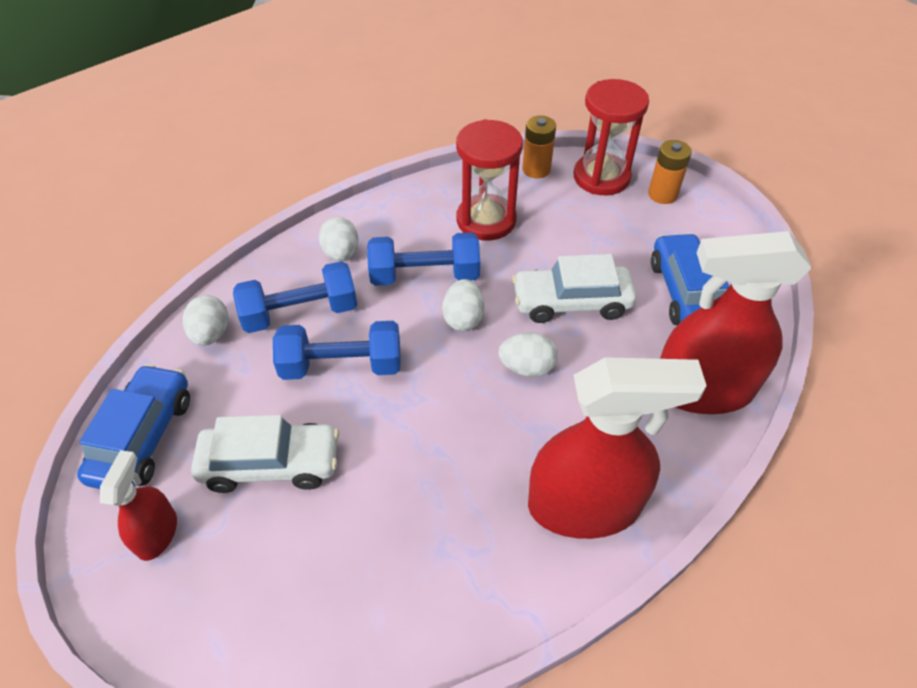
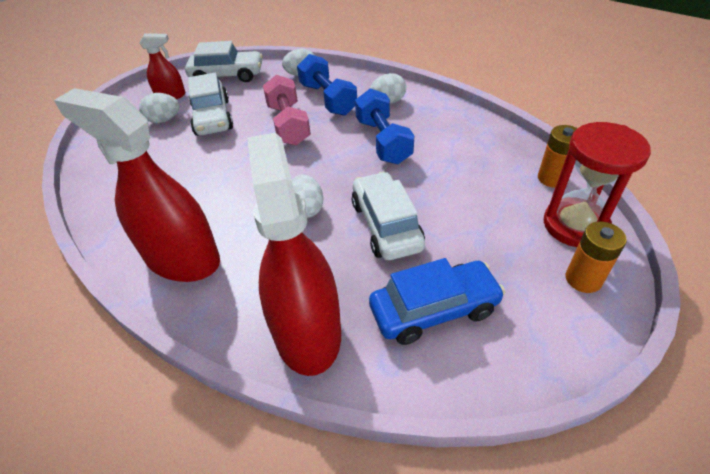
camera: 80 degrees right, 5 degrees down
blue car [77,364,190,489] -> white car [185,41,263,82]
blue dumbbell [273,321,401,380] -> pink dumbbell [263,75,311,146]
white egg [442,279,485,331] -> white egg moved to [139,93,179,123]
red hourglass [456,119,523,241] -> none
red spray bottle [528,357,707,539] -> red spray bottle turned 135 degrees clockwise [54,88,220,282]

